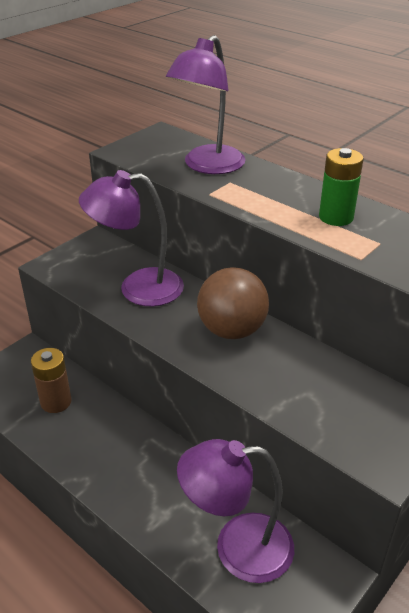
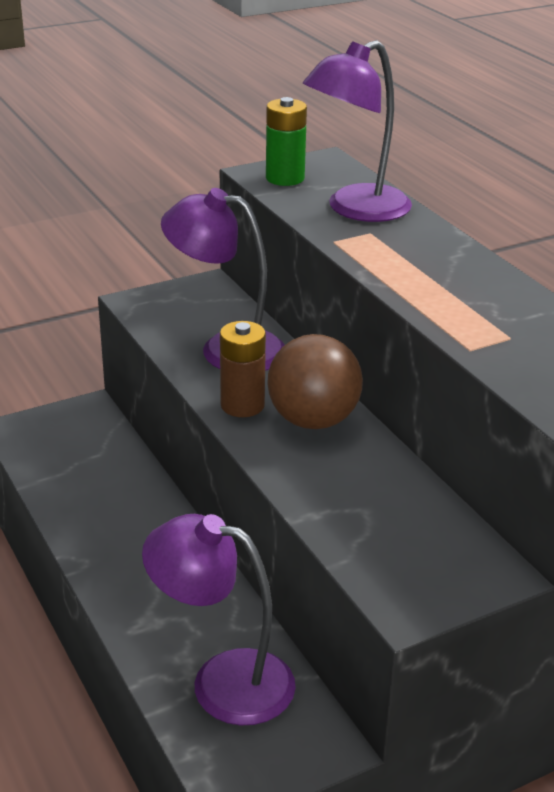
camera: 20 degrees right, 5 degrees down
brown battery [31,348,72,413] -> brown battery moved to [220,321,266,417]
green battery [319,148,363,226] -> green battery moved to [266,97,307,186]

